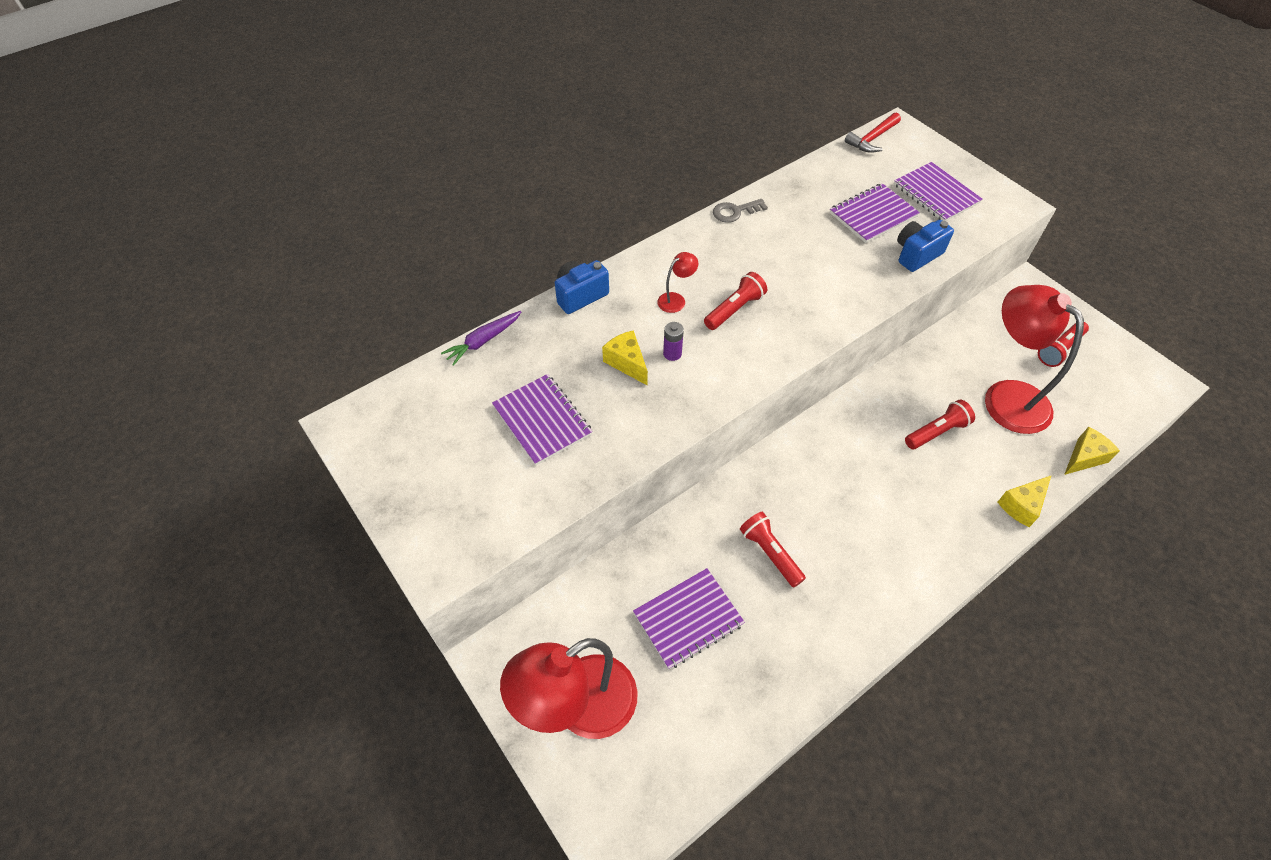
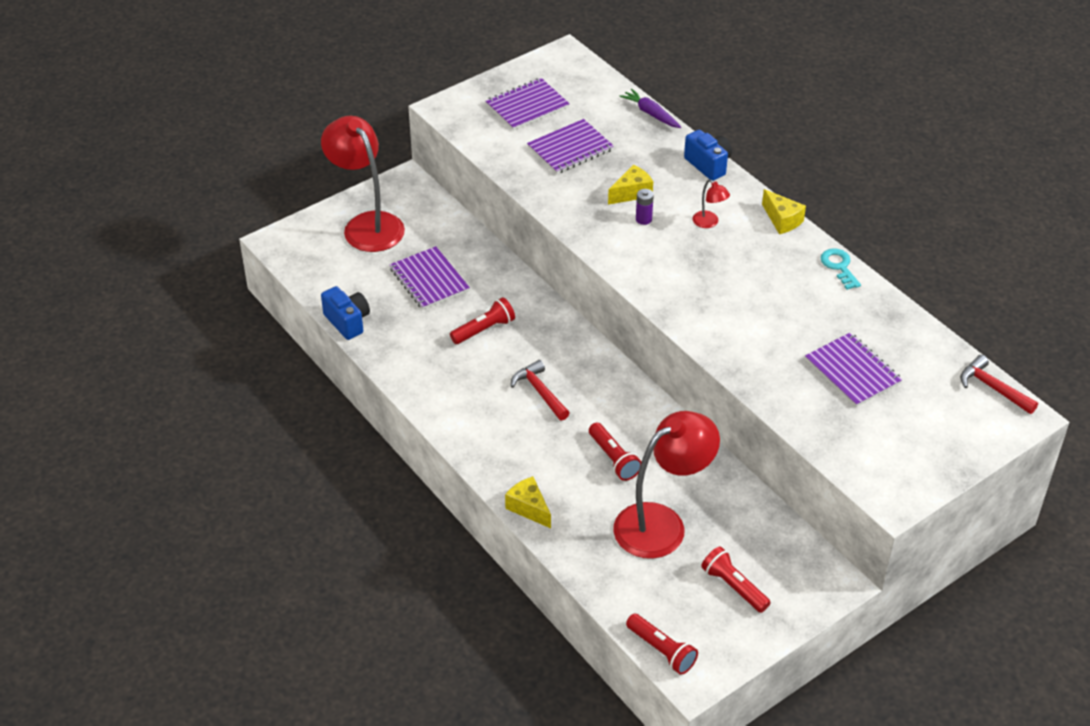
camera: 90 degrees right, 10 degrees down
red flashlight [704,272,767,330] -> red flashlight moved to [626,614,698,675]
grey key [713,199,768,223] -> turquoise key [821,248,861,290]
purple notebook [894,162,983,221] -> purple notebook moved to [485,78,570,130]
blue camera [897,220,954,272] -> blue camera moved to [321,286,370,340]
yellow cheese [1064,427,1120,475] -> yellow cheese moved to [762,189,806,234]
none -> red hammer [511,360,570,420]

